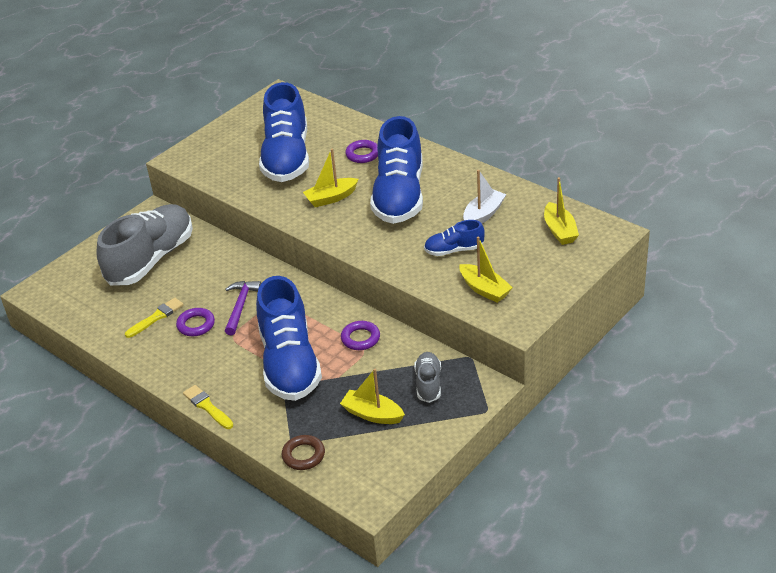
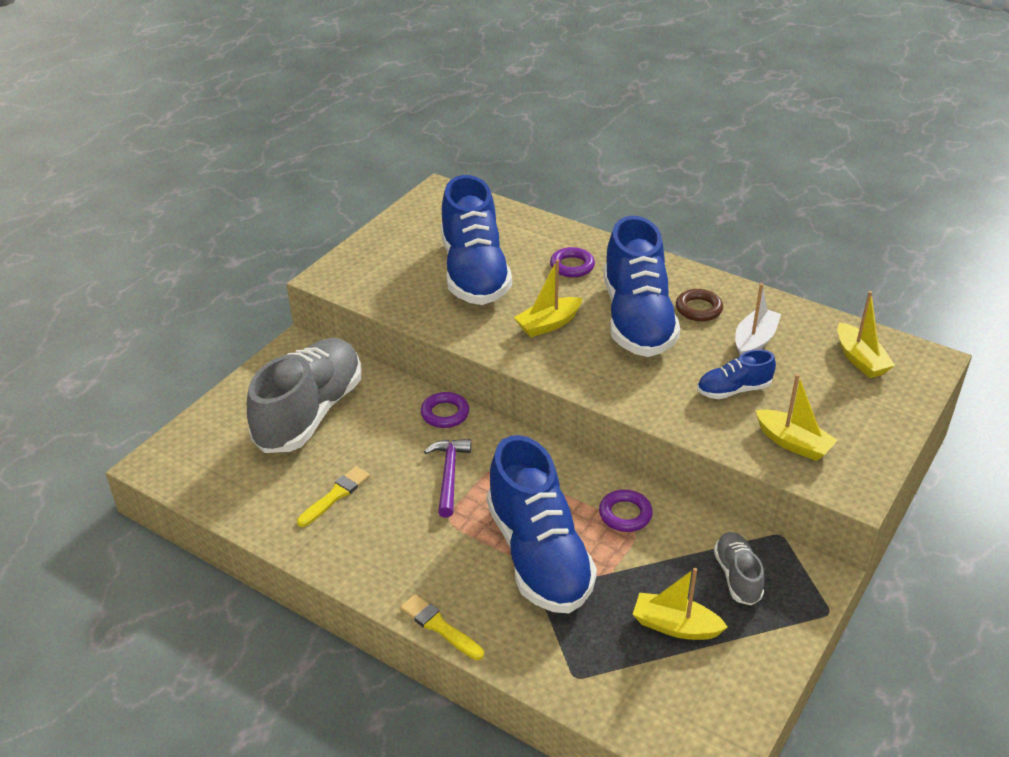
camera: 10 degrees left, 0 degrees up
purple ring [176,308,215,336] -> purple ring moved to [421,392,469,428]
brown ring [282,435,325,470] -> brown ring moved to [676,289,723,321]

